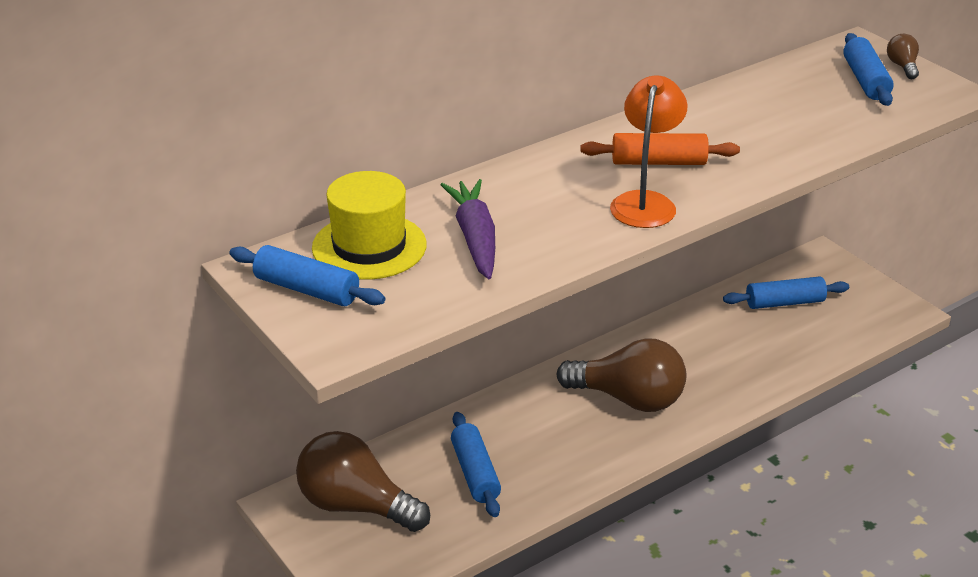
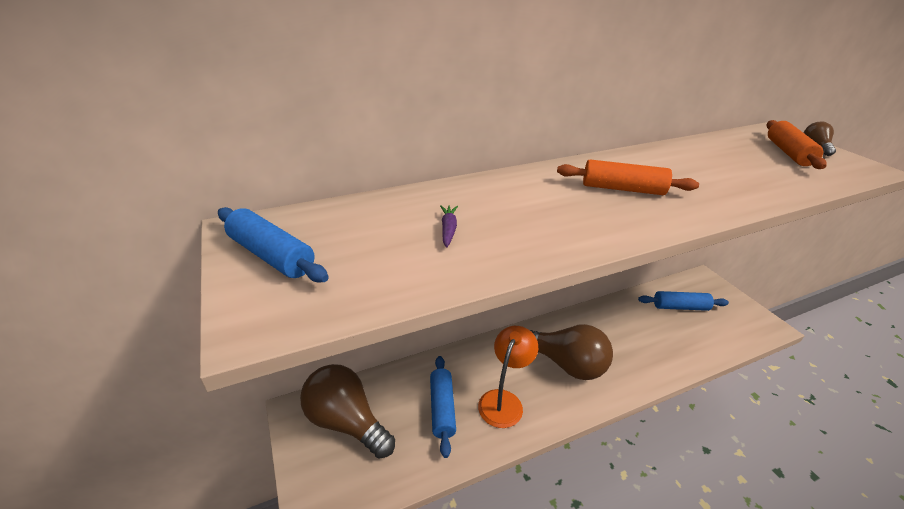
camera: 10 degrees right, 0 degrees up
yellow hat [312,171,427,280] -> none
purple carrot [440,179,495,279] -> purple carrot [440,205,458,248], size x0.47
orange lamp [610,76,688,228] -> orange lamp moved to [478,326,538,428]
blue rolling pin [843,33,894,106] -> orange rolling pin [767,120,827,169]

